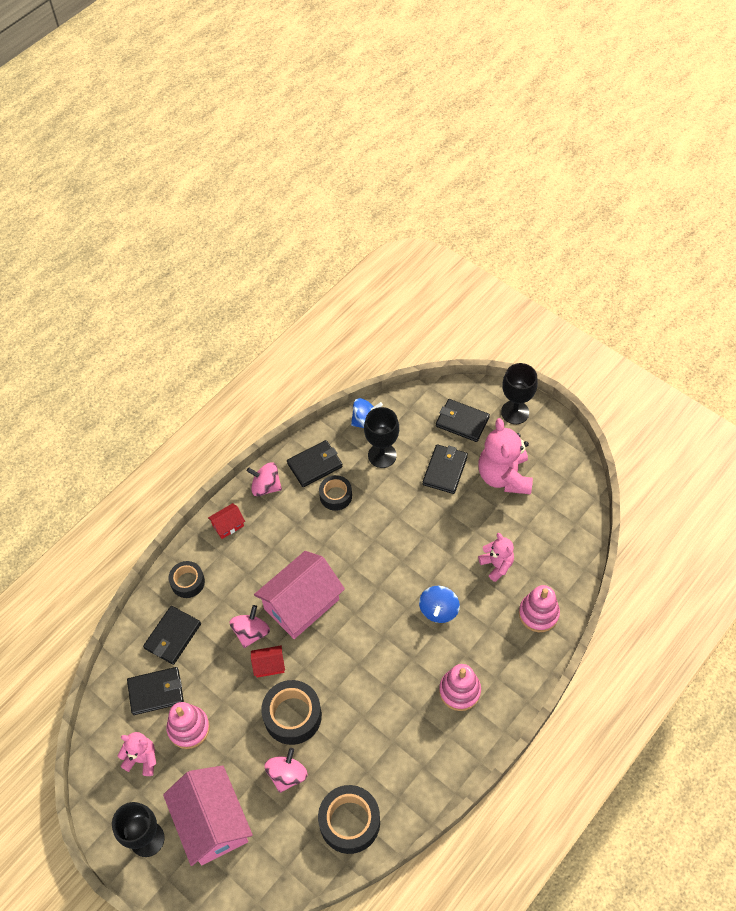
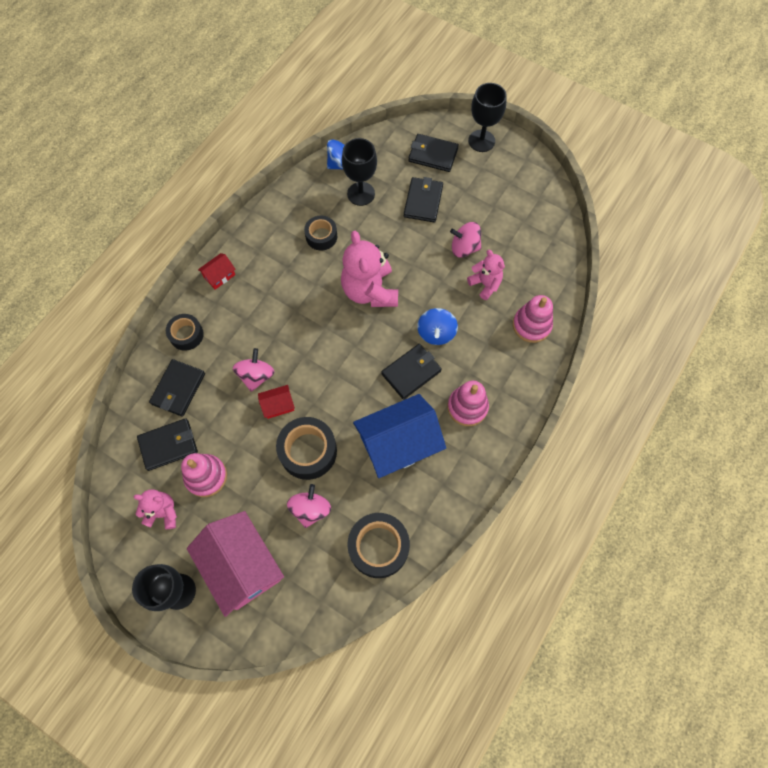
camera: 10 degrees left, 10 degrees up
pink spinning top [247,462,282,496] -> pink spinning top moved to [450,222,482,258]
pink house [254,551,345,639] -> none
black wallet [287,440,343,487] -> black wallet moved to [381,344,442,400]
pink teddy bear [478,418,533,494] -> pink teddy bear moved to [341,231,398,307]
none -> blue house [353,394,446,478]

